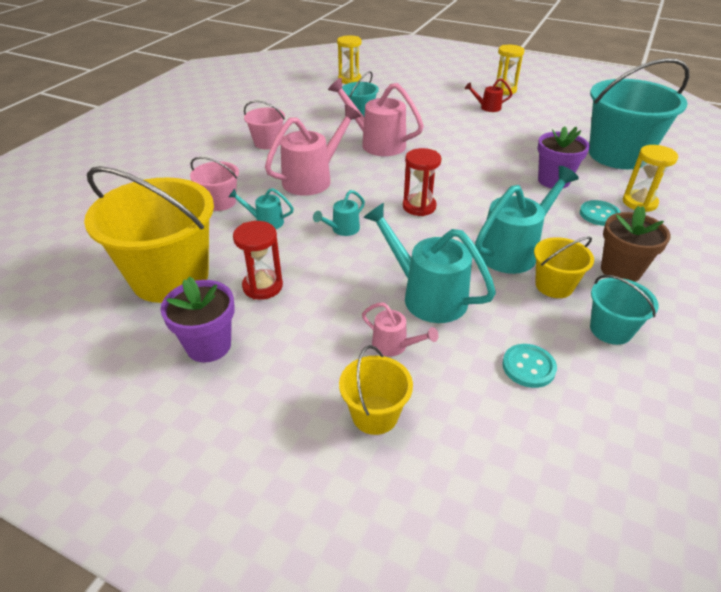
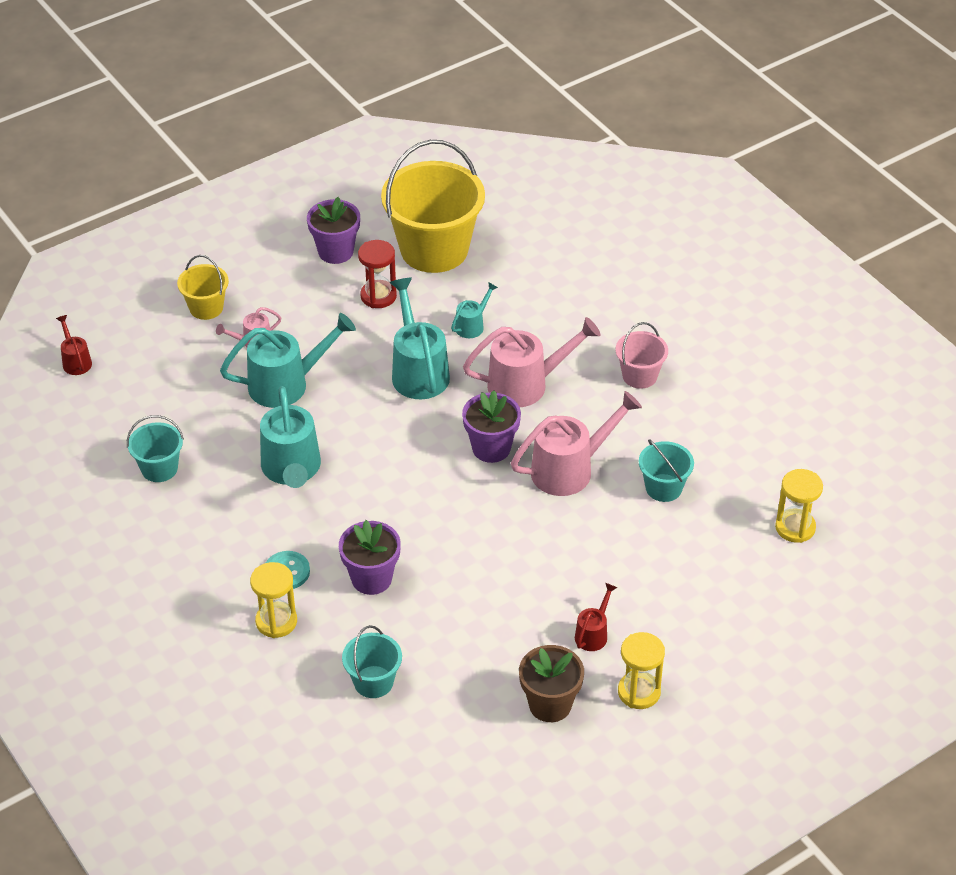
camera: 120 degrees right, 5 degrees up
pink bucket [190,157,239,211] -> none
pink watering can [265,105,361,196] -> pink watering can turned 90 degrees counterclockwise [463,317,600,407]
turquoise watering can [313,190,365,236] -> turquoise watering can [390,278,450,399], size x1.98
red hourglass [403,148,441,216] -> none
turquoise button [502,344,557,388] -> none
yellow bucket [534,236,594,298] -> none
turquoise bucket [589,58,689,169] -> turquoise bucket [342,625,402,698], size x0.48
brown flower pot [601,206,671,282] -> brown flower pot moved to [519,645,584,722]
none -> red watering can [56,315,92,375]
none -> purple flower pot [462,390,521,463]

